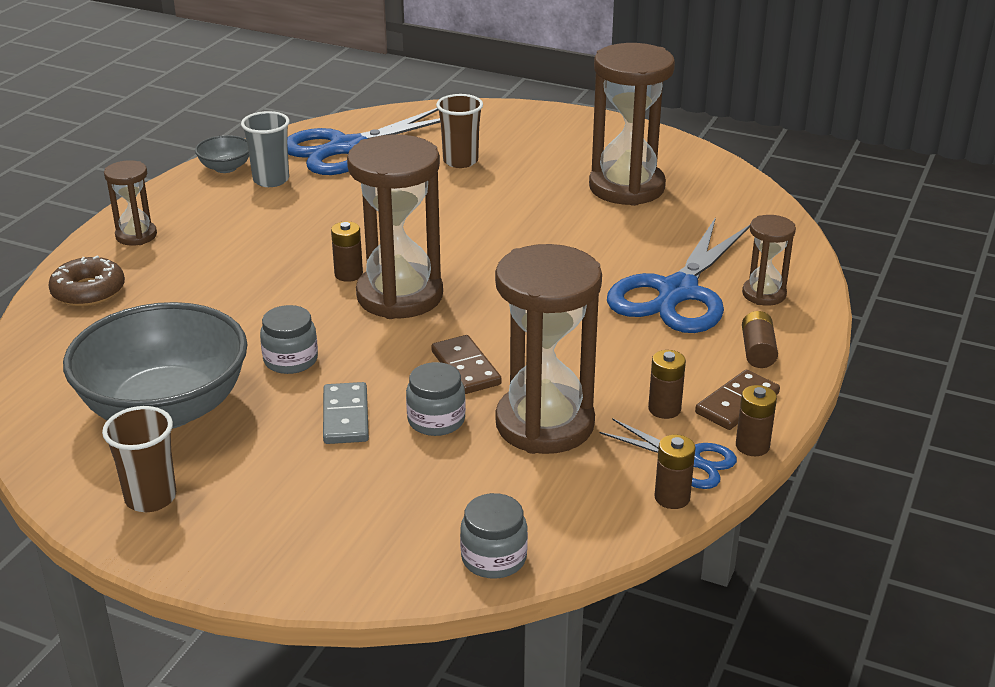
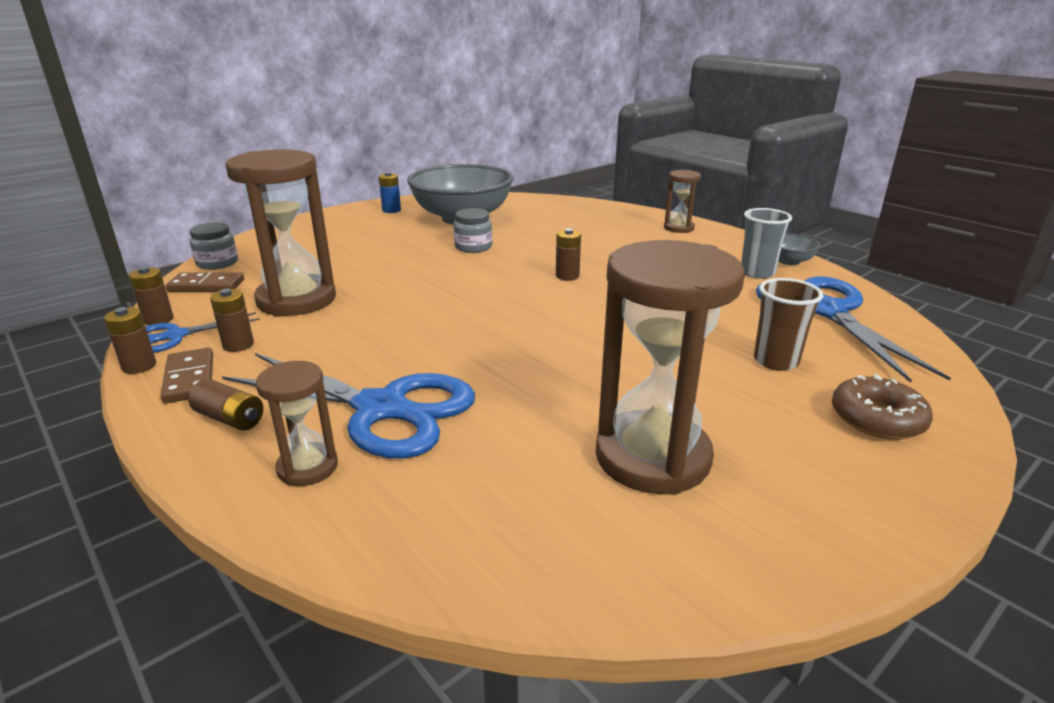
camera: 115 degrees right, 5 degrees down
brown donut [48,255,125,307] -> brown donut moved to [832,374,933,440]
brown cup [102,406,176,512] -> blue battery [379,172,401,213]
grey domino [323,382,369,444] -> none
brown hourglass [347,134,443,319] -> none
grey jar [406,362,466,436] -> none
brown domino [431,335,502,394] -> brown domino moved to [166,272,244,292]
blue scissors [607,217,750,333] -> blue scissors turned 150 degrees clockwise [222,353,475,459]

